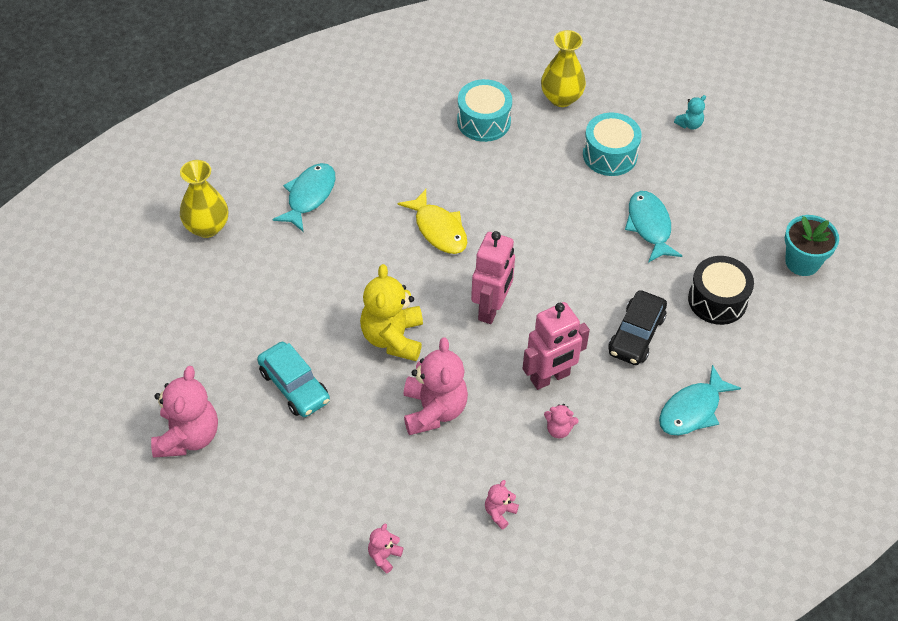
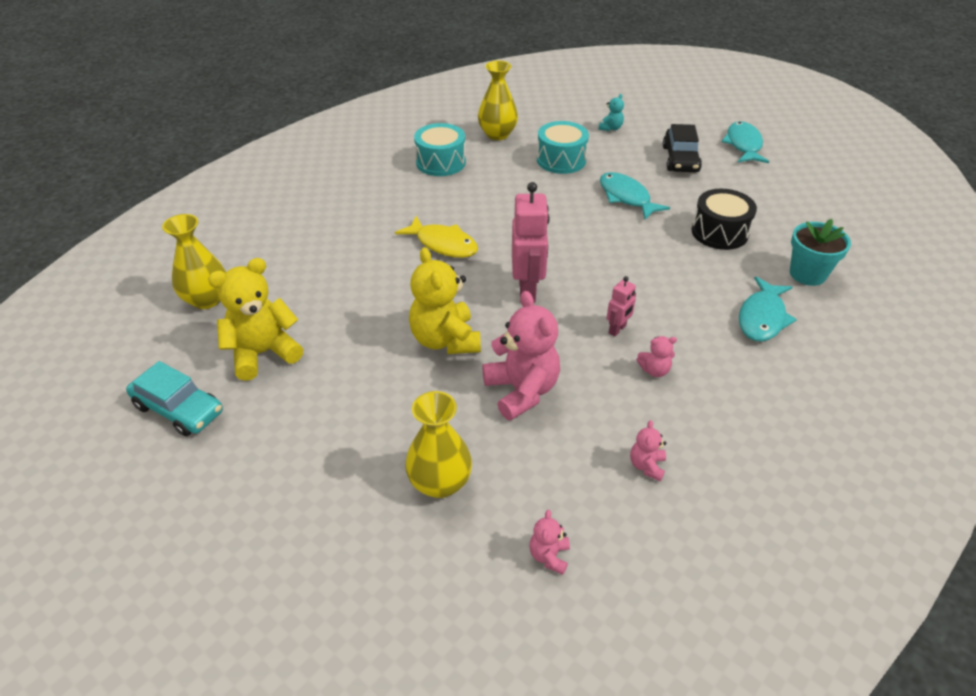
camera: 20 degrees left, 10 degrees down
pink teddy bear [151,366,218,458] -> none
turquoise car [257,342,330,417] -> turquoise car moved to [126,361,223,436]
turquoise fish [272,163,336,232] -> turquoise fish moved to [722,121,769,163]
pink robot [523,302,590,390] -> pink robot [607,276,636,336], size x0.52
black car [608,290,667,365] -> black car moved to [663,124,702,172]
turquoise flower pot [785,215,839,276] -> turquoise flower pot moved to [790,219,851,286]
none -> yellow teddy bear [208,258,303,381]
none -> yellow vase [405,391,472,498]

